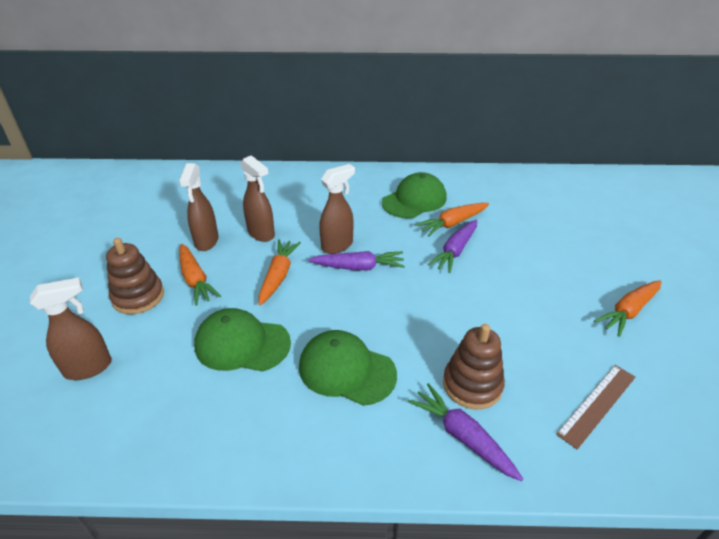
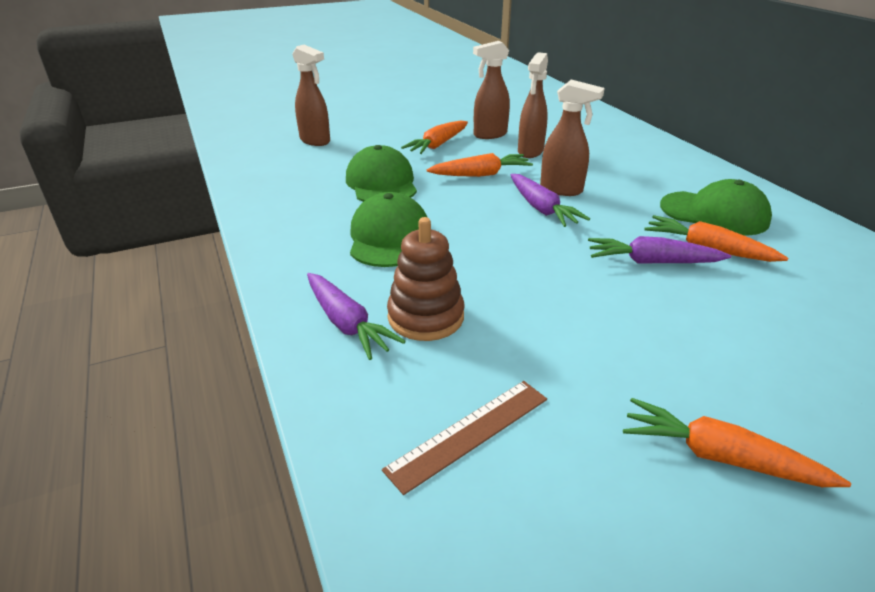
camera: 65 degrees right, 5 degrees down
brown stacking toy [106,238,164,314] -> none
purple carrot [408,383,523,481] -> purple carrot turned 120 degrees clockwise [307,273,406,360]
brown ruler [556,365,635,449] -> brown ruler turned 60 degrees counterclockwise [382,381,547,495]

